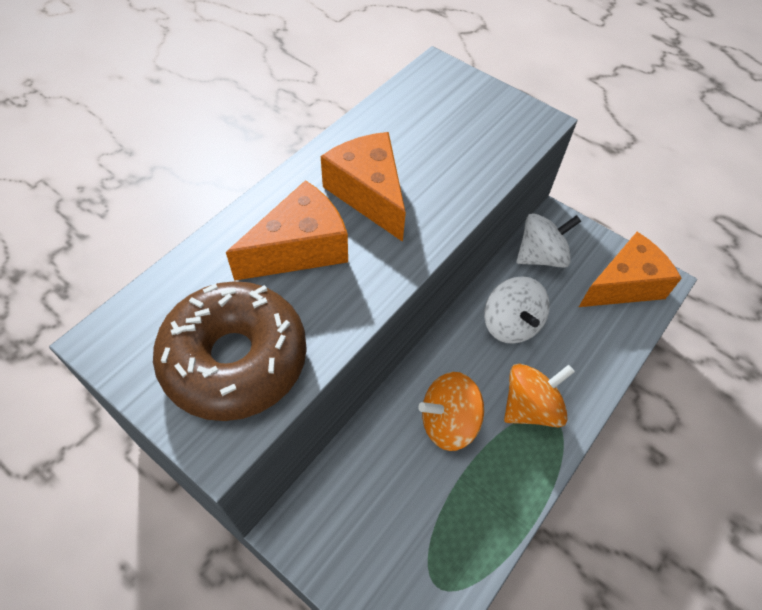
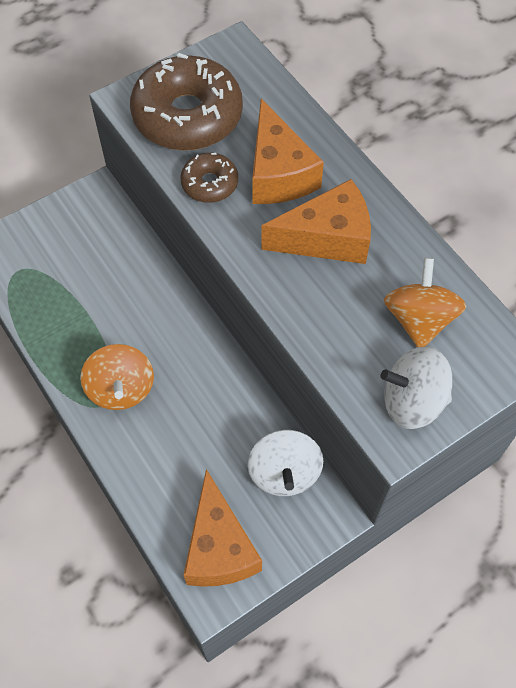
camera: 110 degrees right, 5 degrees up
orange spinning top [418,372,484,451] -> orange spinning top moved to [384,258,467,348]
white spinning top [484,276,550,344] -> white spinning top moved to [381,346,452,429]
none -> brown donut [180,153,238,203]

